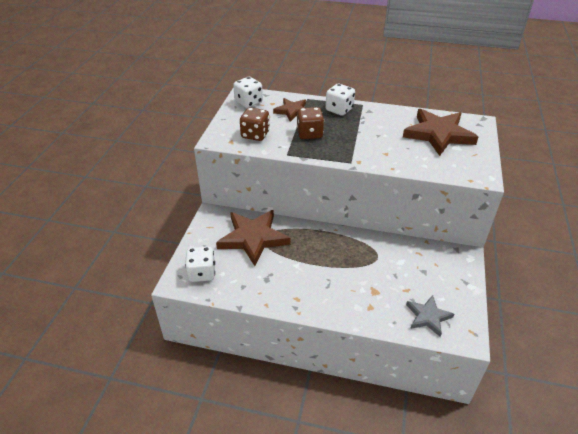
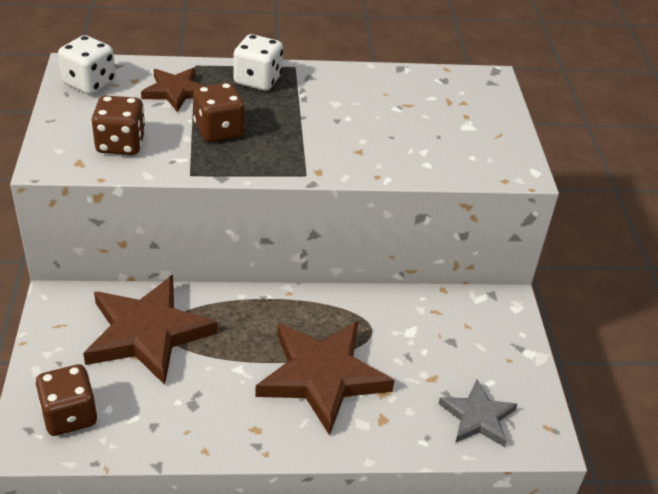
camera: 20 degrees left, 0 degrees up
white dice [185,246,215,282] -> brown dice [36,364,97,436]
brown star [403,109,478,156] -> brown star moved to [255,321,395,436]

